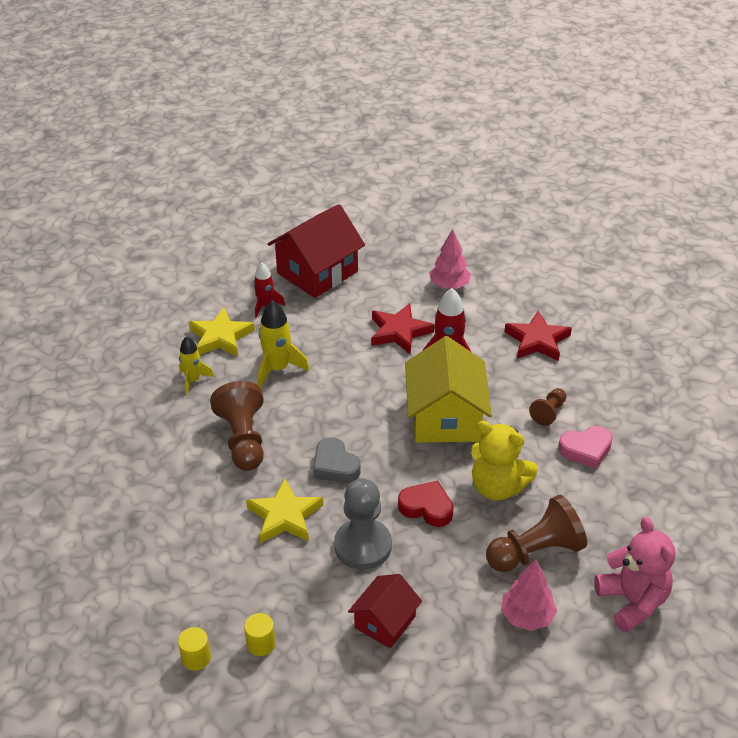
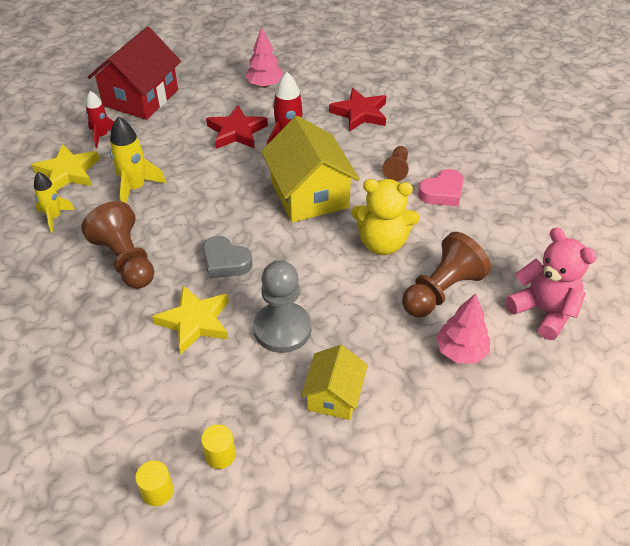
camera: 20 degrees left, 5 degrees up
red house [348,574,422,648] -> yellow house [301,345,368,420]
red heart [398,480,453,527] -> none

